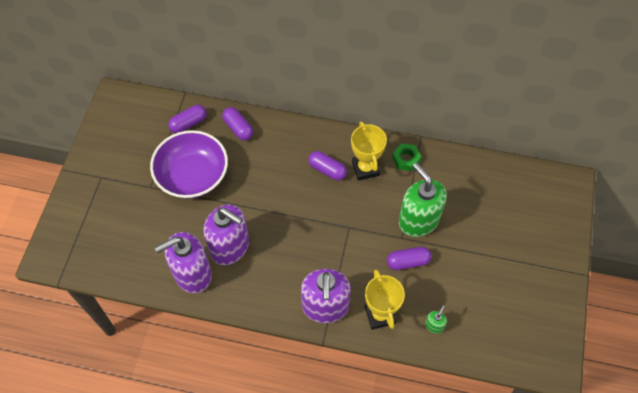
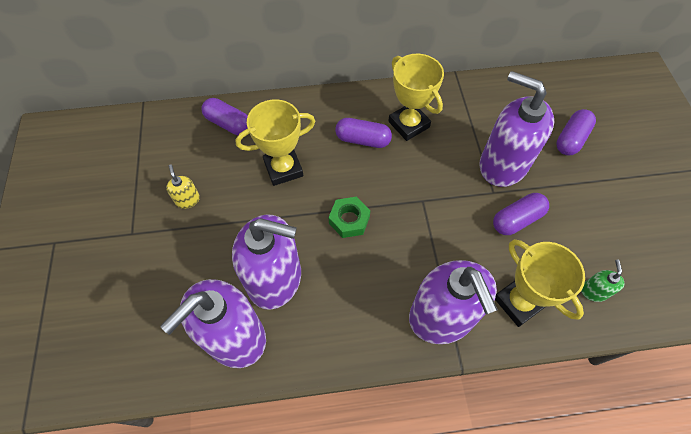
camera: 20 degrees left, 0 degrees up
purple bowl [150,130,228,198] -> yellow soap dispenser [166,164,200,209]
purple capsule [168,105,207,133] -> purple capsule moved to [556,109,596,155]
green nut [392,143,421,171] -> green nut moved to [329,196,370,238]
green soap dispenser [399,163,447,237] -> purple soap dispenser [479,71,554,187]
none -> yellow trophy [236,99,316,186]

